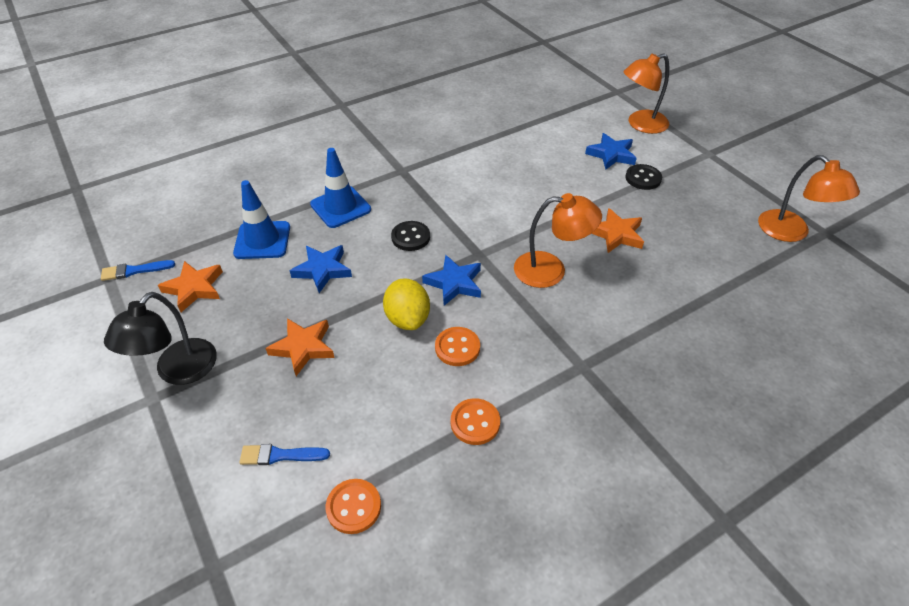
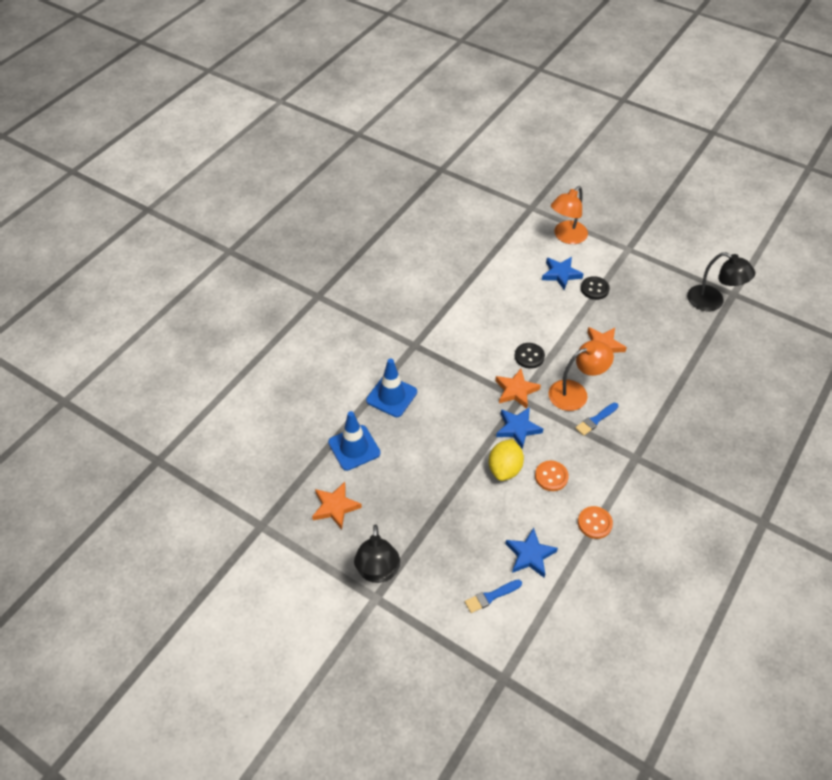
camera: 25 degrees left, 5 degrees up
blue brush [101,260,175,281] -> blue brush moved to [575,403,618,436]
orange star [265,318,335,376] -> orange star moved to [495,369,541,409]
blue star [290,245,352,293] -> blue star moved to [505,528,558,578]
orange button [326,479,381,534] -> none
yellow lemon [383,278,430,330] -> yellow lemon turned 60 degrees clockwise [489,439,524,481]
black button [391,221,430,251] -> black button moved to [514,343,545,369]
orange lamp [758,155,860,242] -> black lamp [687,252,755,311]

